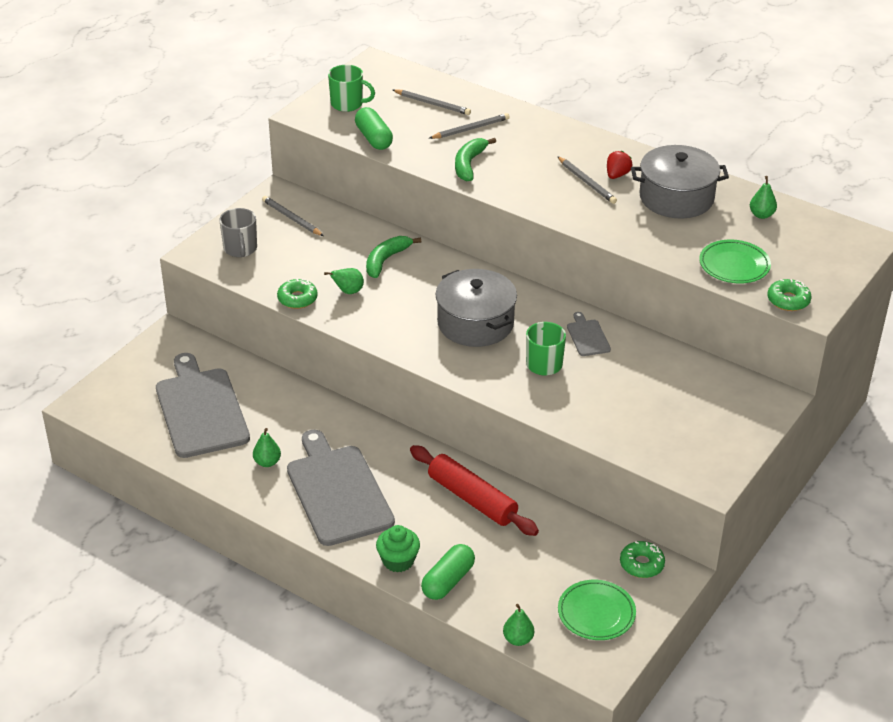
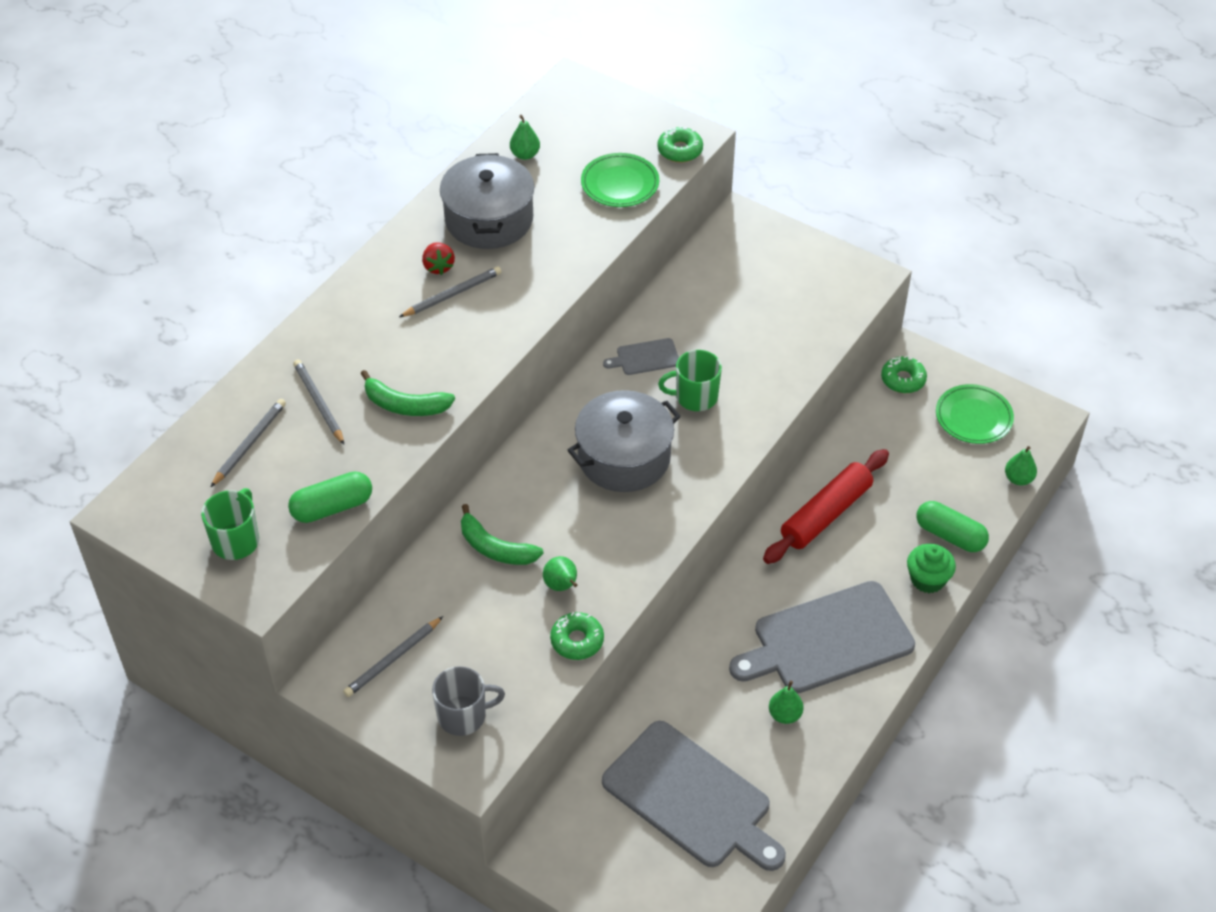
camera: 90 degrees left, 10 degrees up
grey cutting board [156,353,250,458] -> grey cutting board turned 120 degrees counterclockwise [602,721,786,871]
red strawberry [607,151,632,179] -> red strawberry turned 135 degrees counterclockwise [422,242,455,275]

